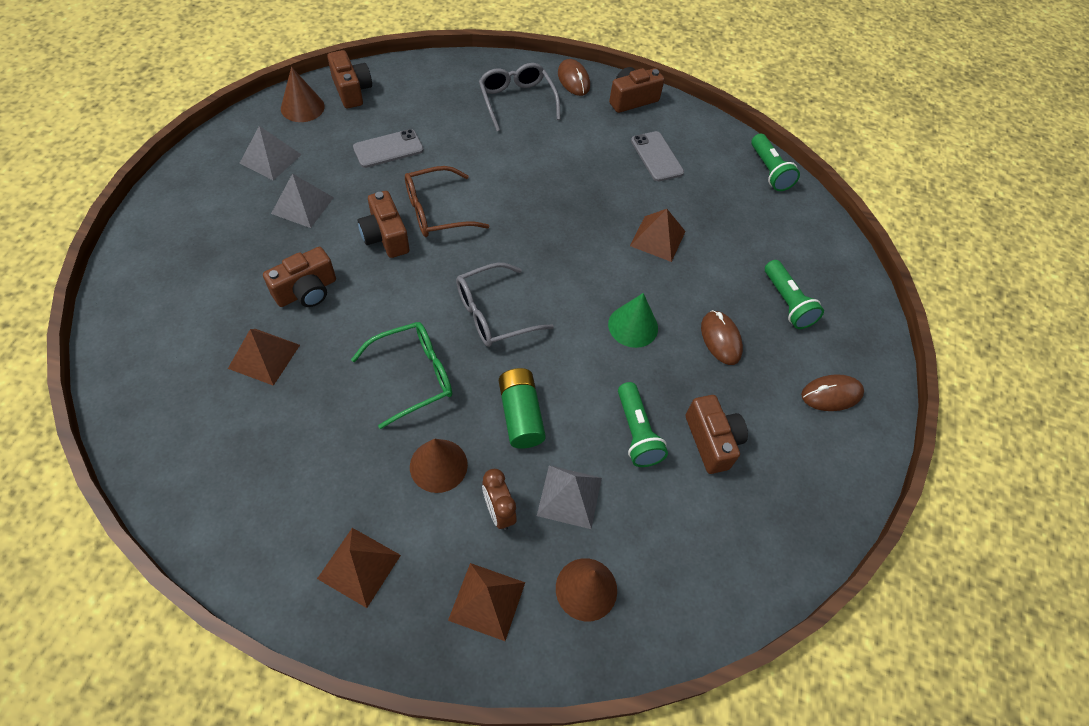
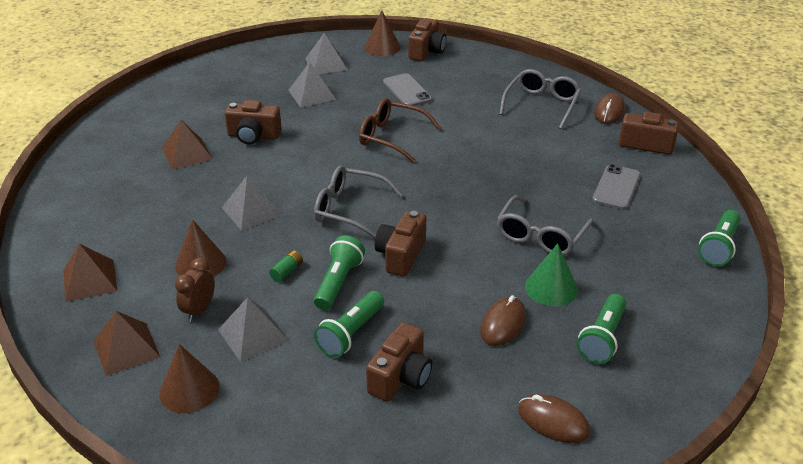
camera: 50 degrees right, 20 degrees down
green glasses [351,322,452,429] -> grey pyramid [222,176,282,231]
grey phone [353,129,424,168] -> grey phone turned 45 degrees clockwise [383,73,432,106]
brown camera [358,191,409,258] -> brown camera moved to [375,211,426,277]
green battery [499,368,546,449] -> green battery [269,250,303,282], size x0.50
green cone [608,293,658,348] -> green cone moved to [525,243,578,306]
brown pyramid [630,209,686,262] -> grey glasses [497,195,594,256]
none -> green flashlight [314,235,365,310]

